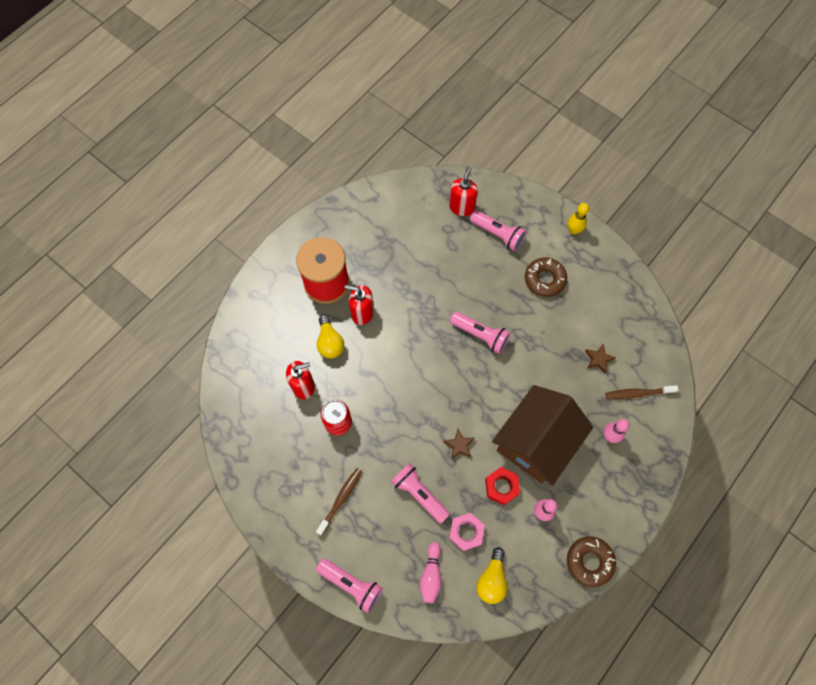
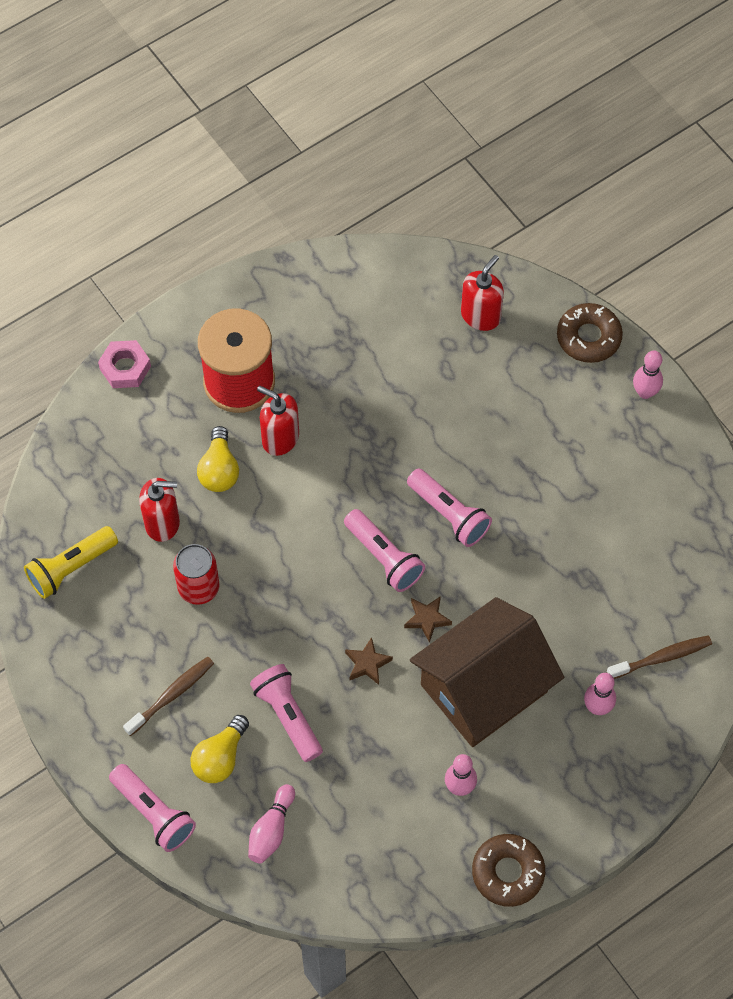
camera: 15 degrees right, 5 degrees down
pink nut [449,513,485,551] -> pink nut moved to [98,340,151,388]
pink flashlight [470,210,527,251] -> pink flashlight moved to [344,509,425,592]
yellow light bulb [476,547,508,604] -> yellow light bulb moved to [190,715,249,783]
red nut [485,467,520,505] -> none
brown donut [525,257,567,297] -> brown donut moved to [557,303,623,363]
yellow bowling pin [568,203,589,235] -> pink bowling pin [633,350,663,399]
brown star [585,344,616,373] -> brown star moved to [404,596,452,643]
brown toothbrush [605,385,679,399] -> brown toothbrush turned 150 degrees clockwise [607,635,712,679]
none -> yellow flashlight [24,526,118,599]

